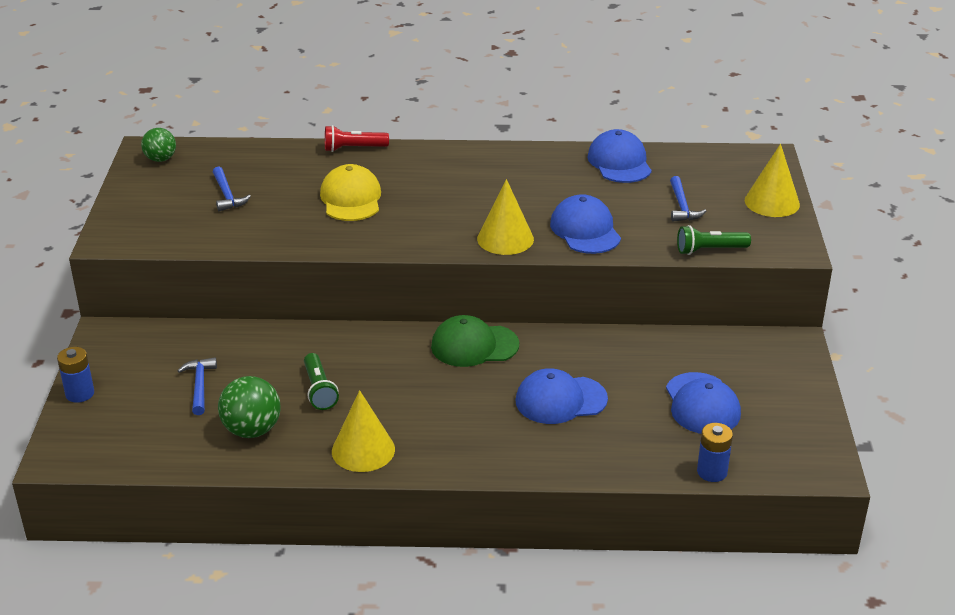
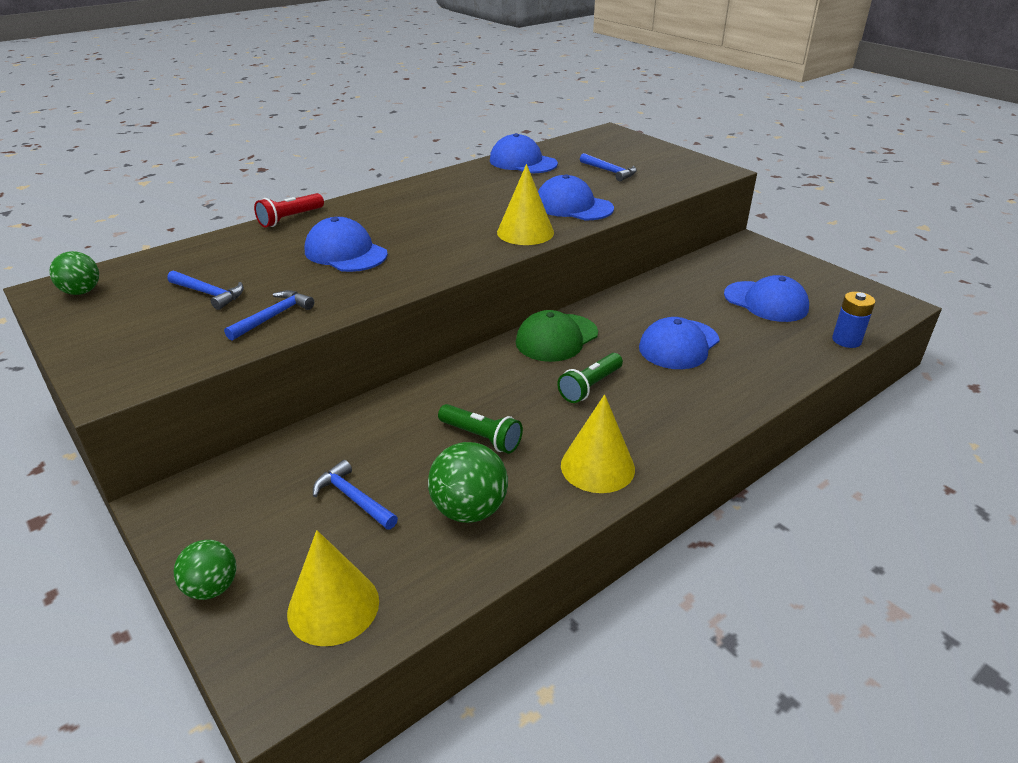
camera: 40 degrees left, 0 degrees up
blue battery [57,347,94,403] -> green ball [174,540,237,600]
yellow cap [320,164,381,221] -> blue cap [305,217,388,272]
green flashlight [677,225,751,255] -> green flashlight moved to [557,353,623,403]
yellow cone [745,144,800,217] -> yellow cone moved to [287,530,379,646]
none -> blue hammer [224,290,314,341]

